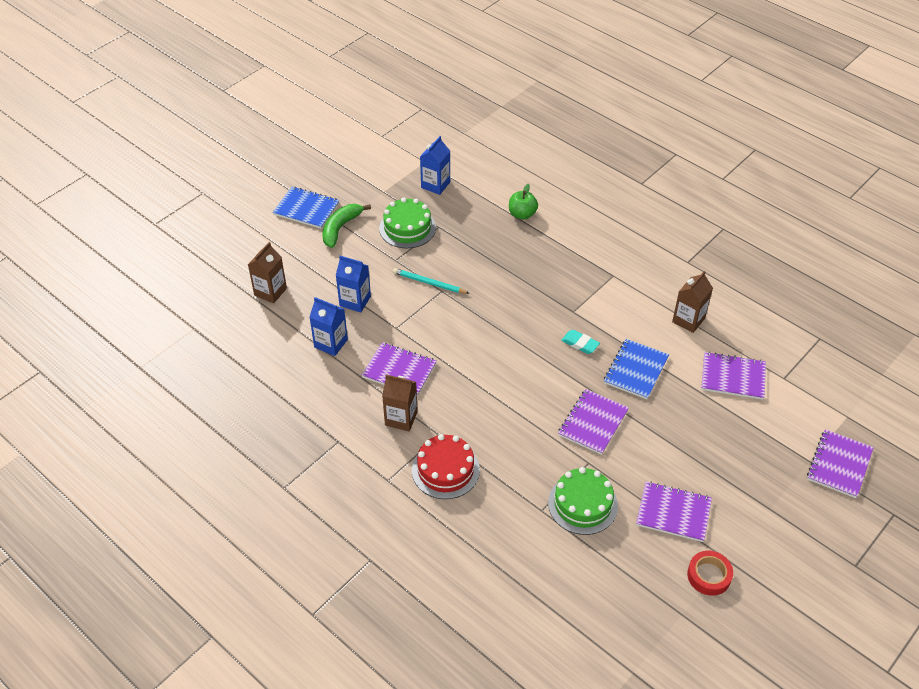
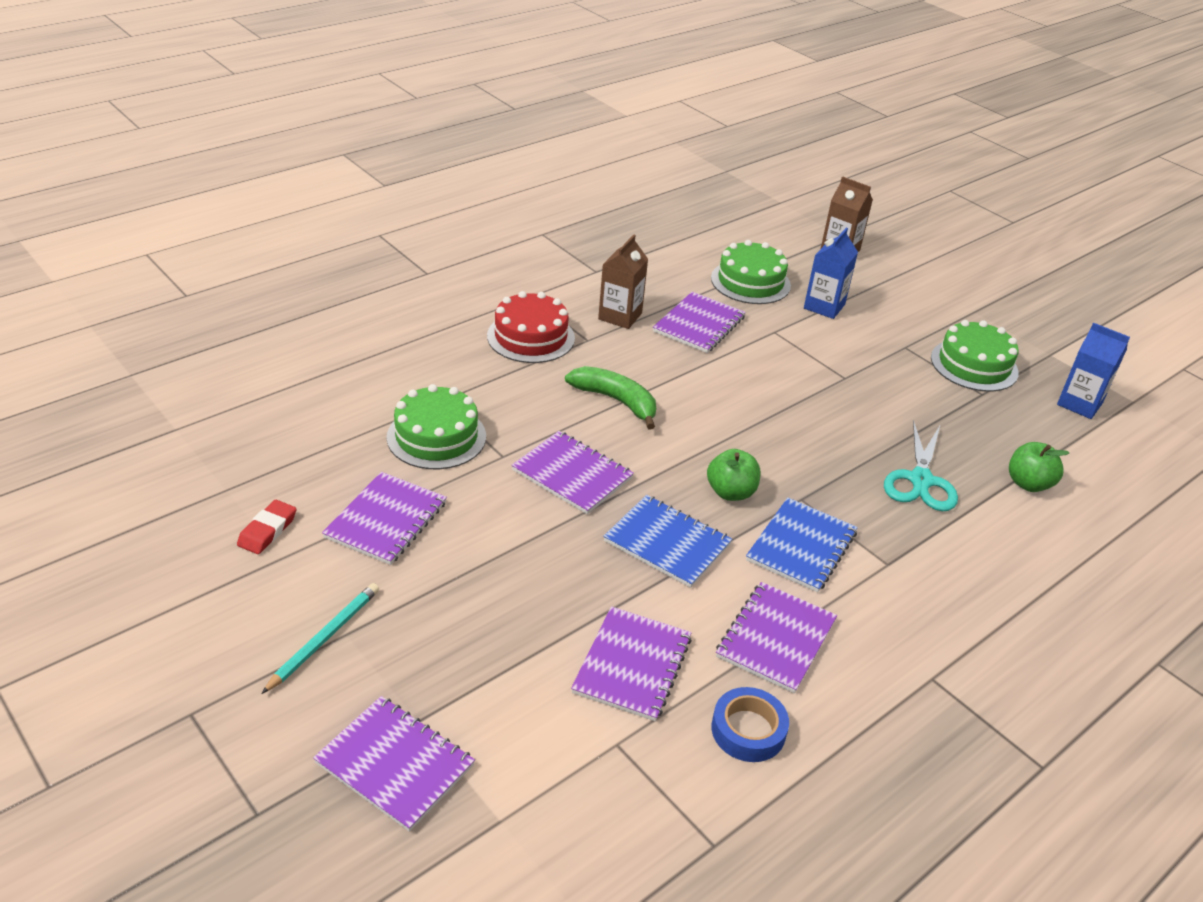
camera: 95 degrees right, 10 degrees down
blue notebook [273,187,339,229] -> blue notebook moved to [746,498,858,592]
blue carton [310,297,348,356] -> green cake [711,240,791,304]
green banana [323,204,371,248] -> green banana moved to [565,366,656,429]
turquoise pencil [393,268,470,294] -> turquoise pencil moved to [261,583,379,694]
turquoise eraser [561,330,600,354] -> green apple [707,449,761,501]
brown carton [672,271,713,333] -> purple notebook [716,582,837,693]
red tape [687,551,733,596] -> red eraser [237,500,296,554]
none -> blue tape [711,687,789,762]
none -> turquoise scissors [884,420,958,511]

